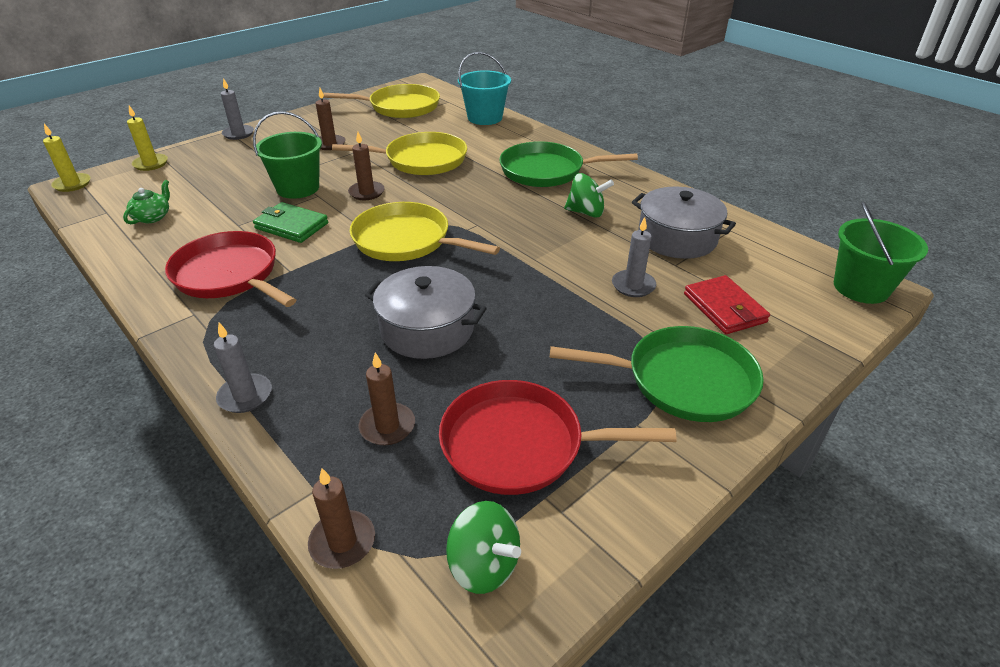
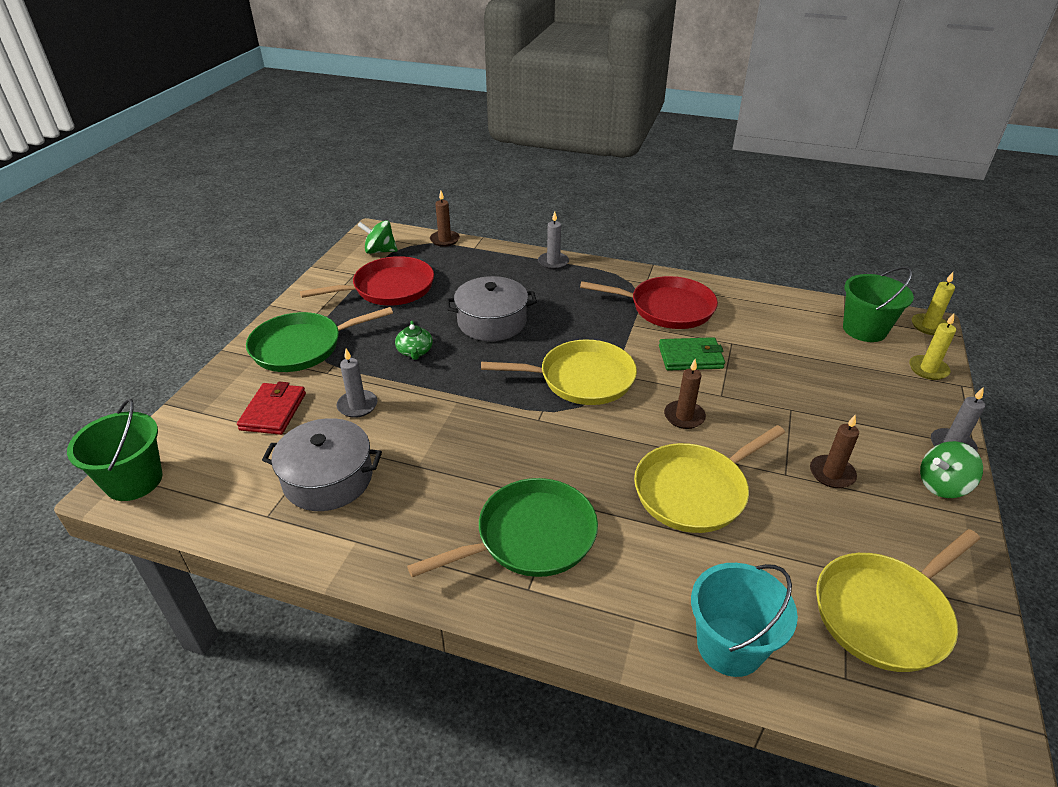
camera: 150 degrees right, 0 degrees up
green teapot [123,180,170,224] -> green teapot moved to [395,321,433,360]
green bucket [253,111,322,199] -> green bucket moved to [843,267,914,342]
brown candle [359,352,415,445] -> none
green spinning top [564,173,614,218] -> green spinning top moved to [920,441,983,498]
red wallet [684,275,770,334] -> red wallet turned 60 degrees clockwise [237,382,306,435]

